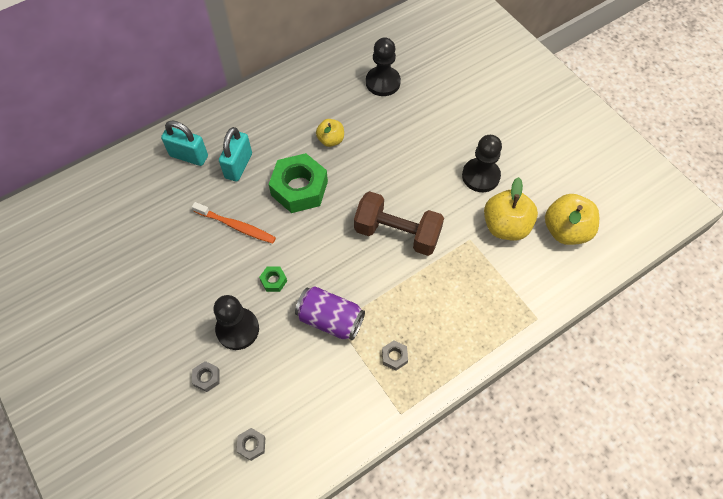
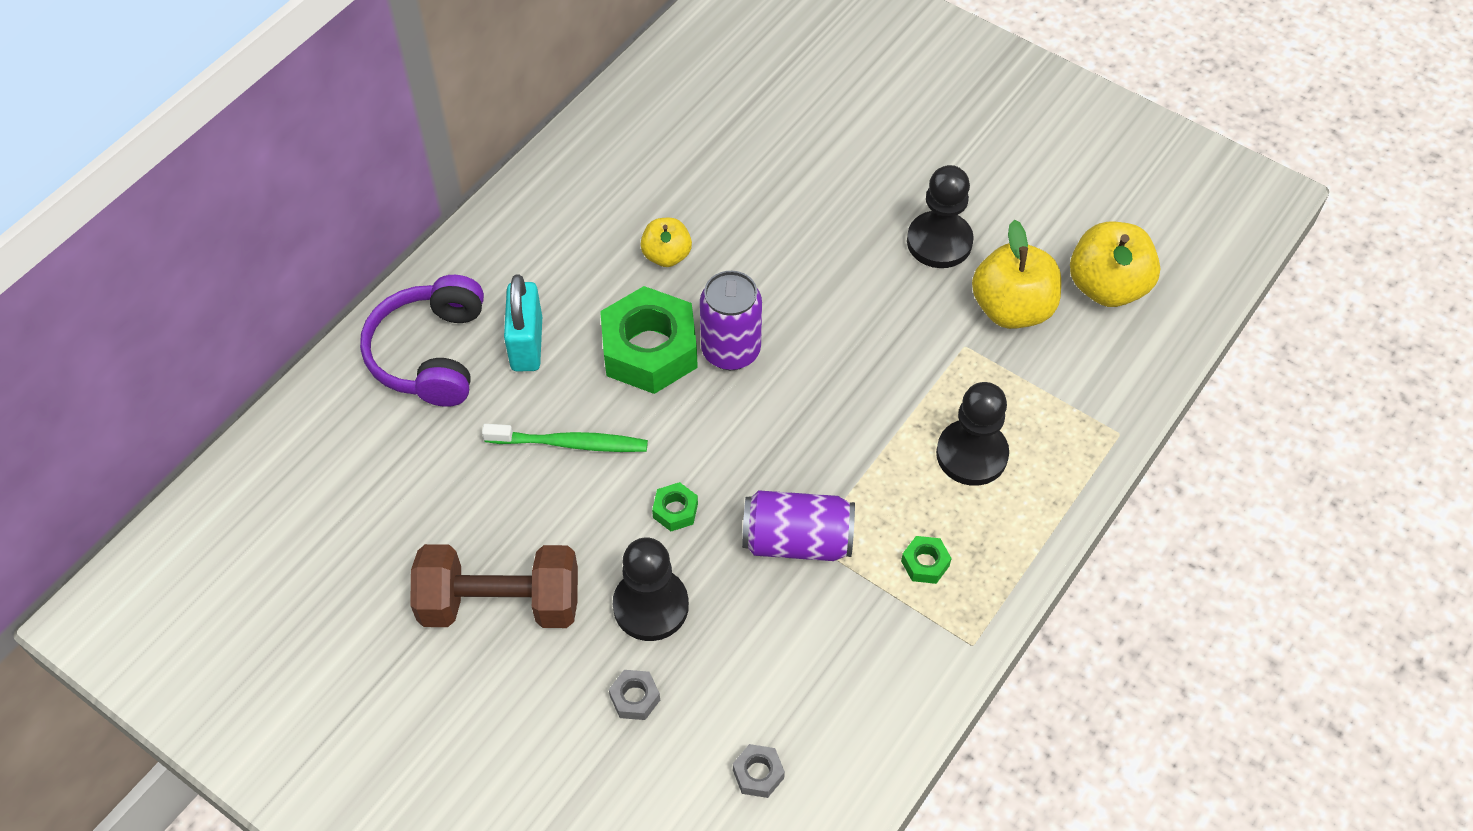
camera: 20 degrees left, 5 degrees down
turquoise padlock [161,120,208,166] -> purple headphones [360,275,484,407]
orange toothbrush [192,202,276,244] -> green toothbrush [482,424,648,452]
brown dumbbell [354,191,444,256] -> brown dumbbell moved to [410,544,578,628]
black pawn [366,38,401,96] -> black pawn moved to [936,382,1009,486]
grey nut [382,340,408,371] -> green nut [901,536,952,584]
none -> purple can [700,271,762,370]

